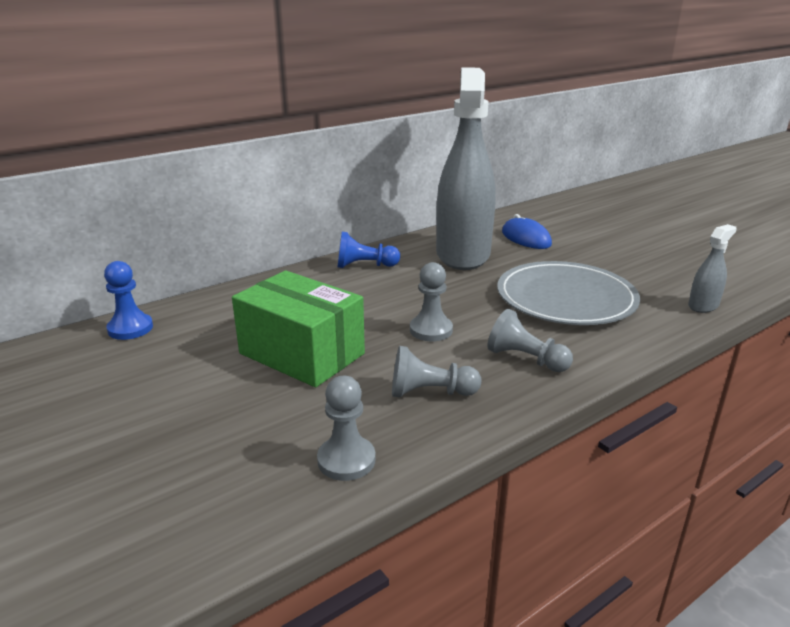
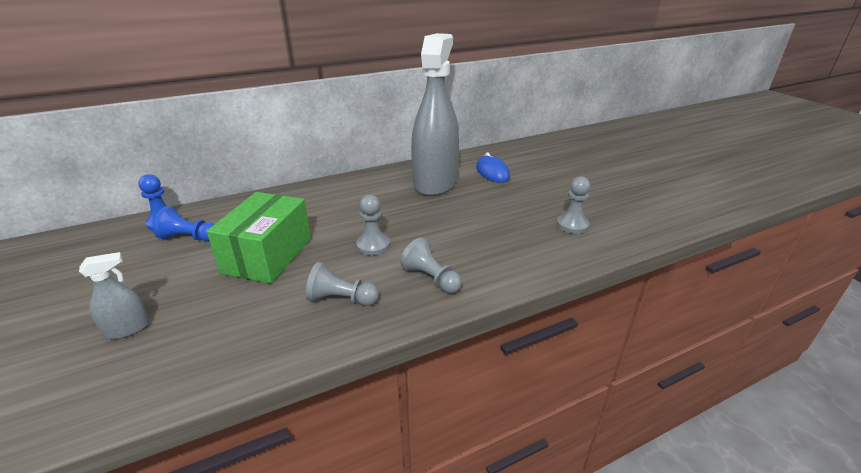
camera: 10 degrees right, 5 degrees up
green box [232,270,365,387] -> green box turned 60 degrees clockwise [206,192,311,284]
grey pawn [317,376,376,481] -> grey pawn moved to [557,176,590,234]
blue pawn [337,232,400,268] -> blue pawn moved to [153,206,214,242]
grey plate [497,261,640,325] -> none
grey spray bottle [688,224,737,313] -> grey spray bottle moved to [79,252,150,339]

